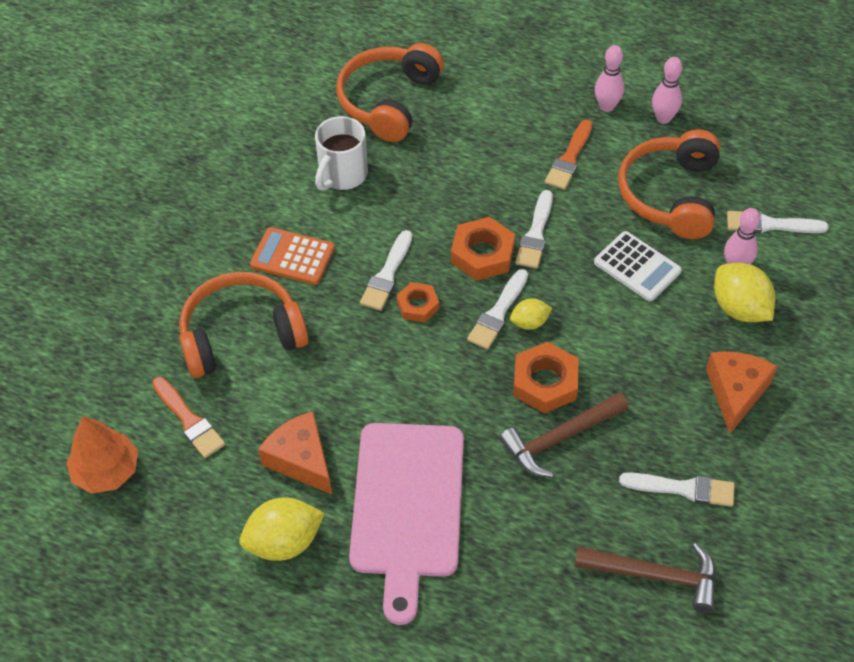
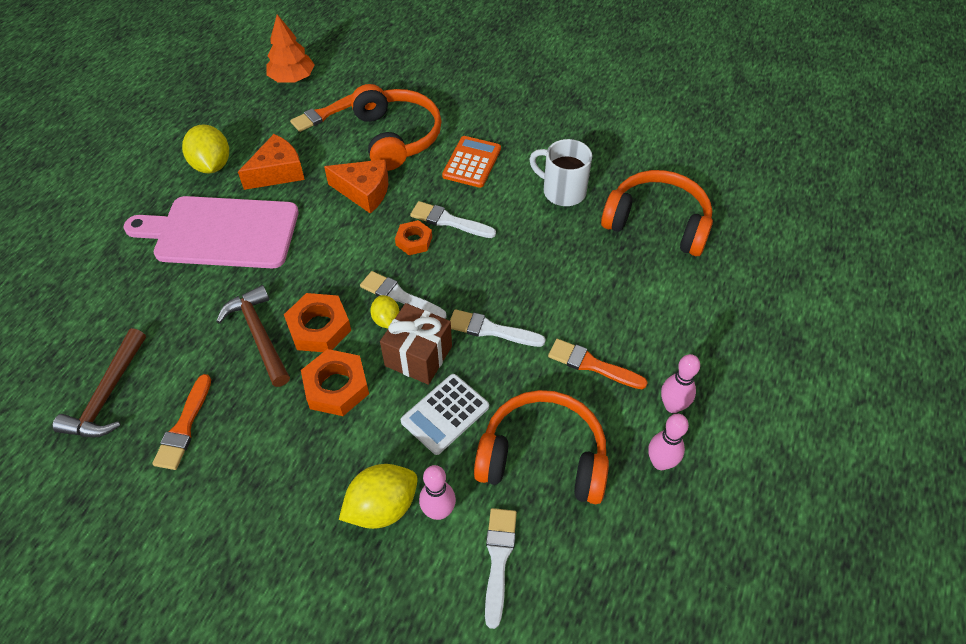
camera: 90 degrees right, 0 degrees up
orange nut [451,217,515,281] -> orange nut moved to [301,349,369,416]
white brush [619,472,735,507] -> orange brush [152,374,211,470]
orange cheese [706,351,778,434] -> orange cheese moved to [324,159,388,214]
none -> brown gift [380,303,452,385]

